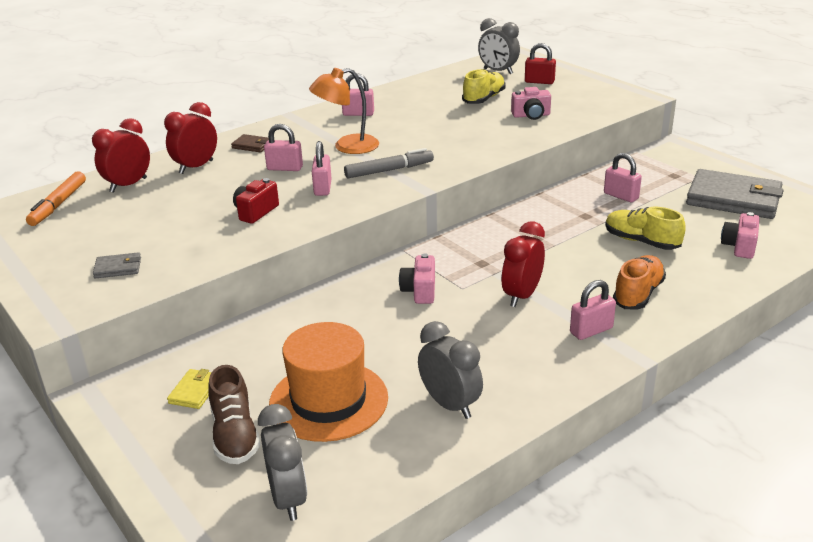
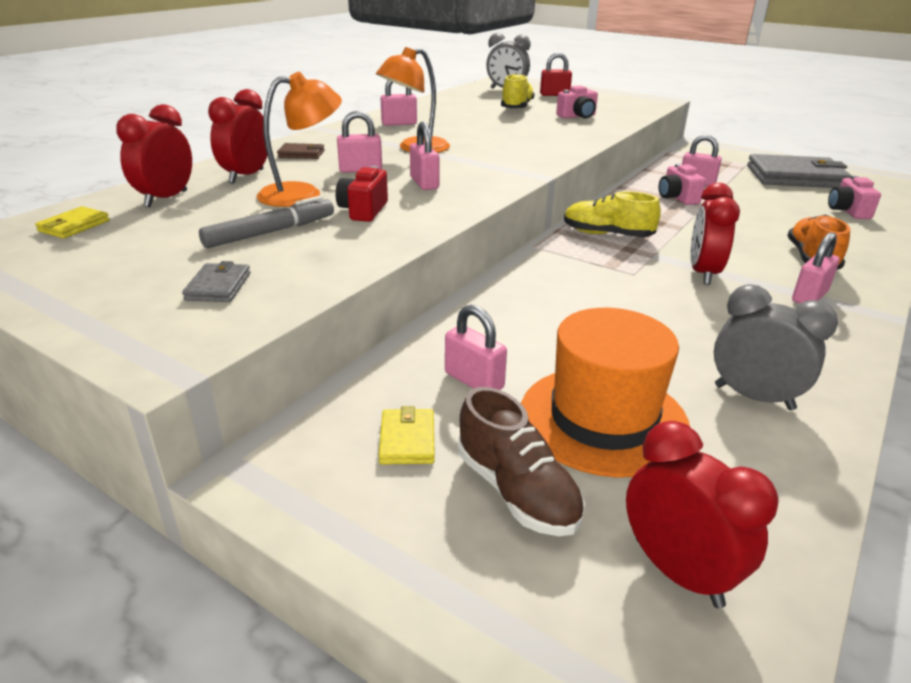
camera: 20 degrees left, 0 degrees up
orange marker [26,171,86,226] -> yellow wallet [35,206,110,239]
grey wallet [93,252,141,279] -> grey wallet turned 60 degrees counterclockwise [182,261,250,302]
grey clock [258,404,307,521] -> red clock [626,421,779,608]
grey marker [344,148,434,178] -> grey marker moved to [199,196,334,248]
pink camera [399,253,435,304] -> pink camera moved to [659,163,706,205]
yellow shoe [605,207,686,250] -> yellow shoe moved to [564,191,661,237]
none -> orange lamp [257,72,342,207]
none -> pink padlock [445,305,507,390]

